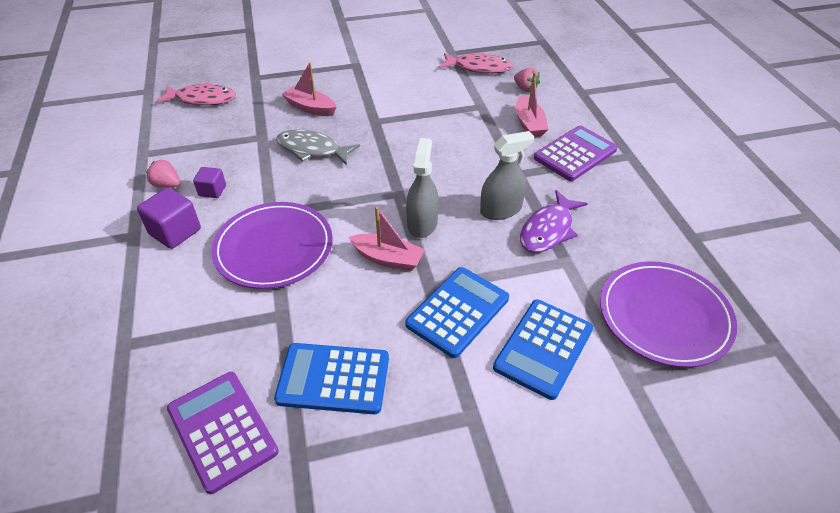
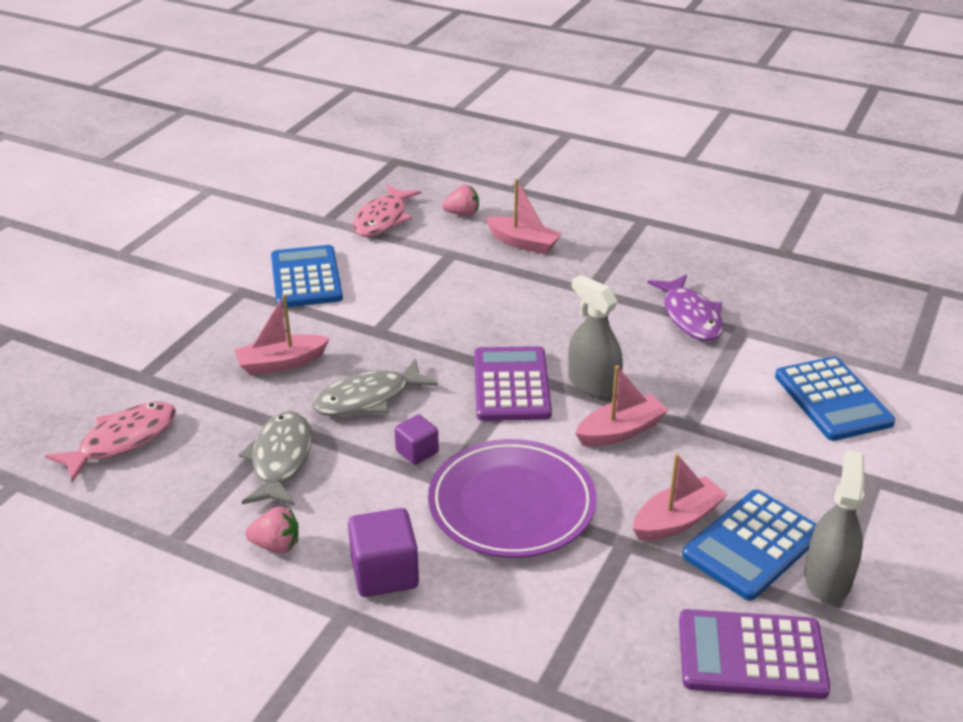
camera: 50 degrees left, 10 degrees down
pink strawberry [146,160,181,188] -> pink strawberry turned 150 degrees counterclockwise [245,507,298,553]
purple cube [193,167,226,198] -> purple cube moved to [394,414,439,465]
blue calculator [405,267,509,358] -> blue calculator moved to [271,245,343,308]
pink fish [440,52,513,74] -> pink fish turned 150 degrees clockwise [352,185,421,237]
grey spray bottle [480,131,534,220] -> grey spray bottle moved to [805,450,865,603]
purple calculator [534,126,617,181] -> purple calculator moved to [474,346,552,421]
purple plate [600,261,737,368] -> none
none -> grey fish [239,411,312,505]
none -> pink boat [633,453,728,541]

